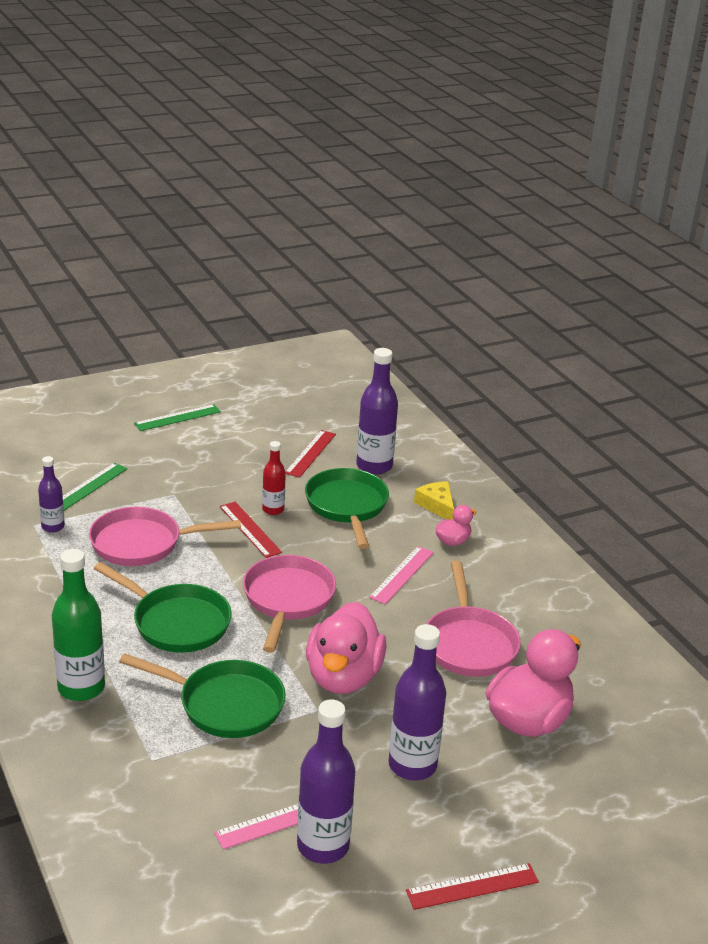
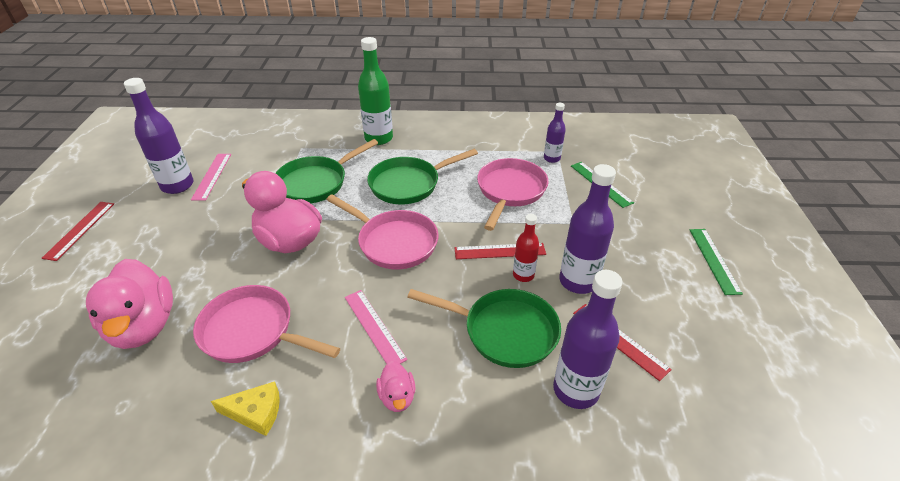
camera: 120 degrees right, 10 degrees up
purple bottle [389,624,446,780] -> purple bottle moved to [559,164,616,294]
yellow cheese [414,481,454,520] -> yellow cheese moved to [211,381,280,436]

